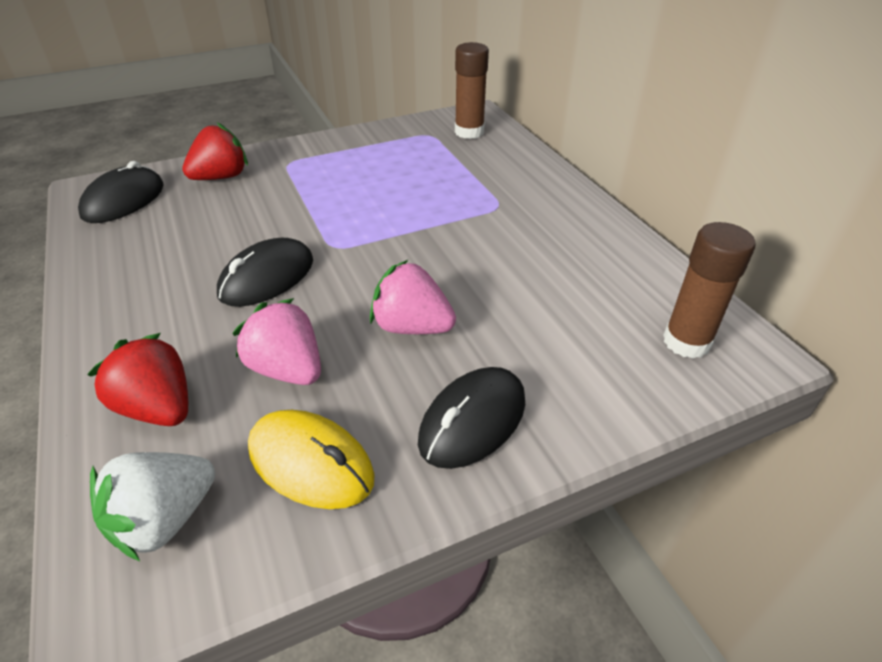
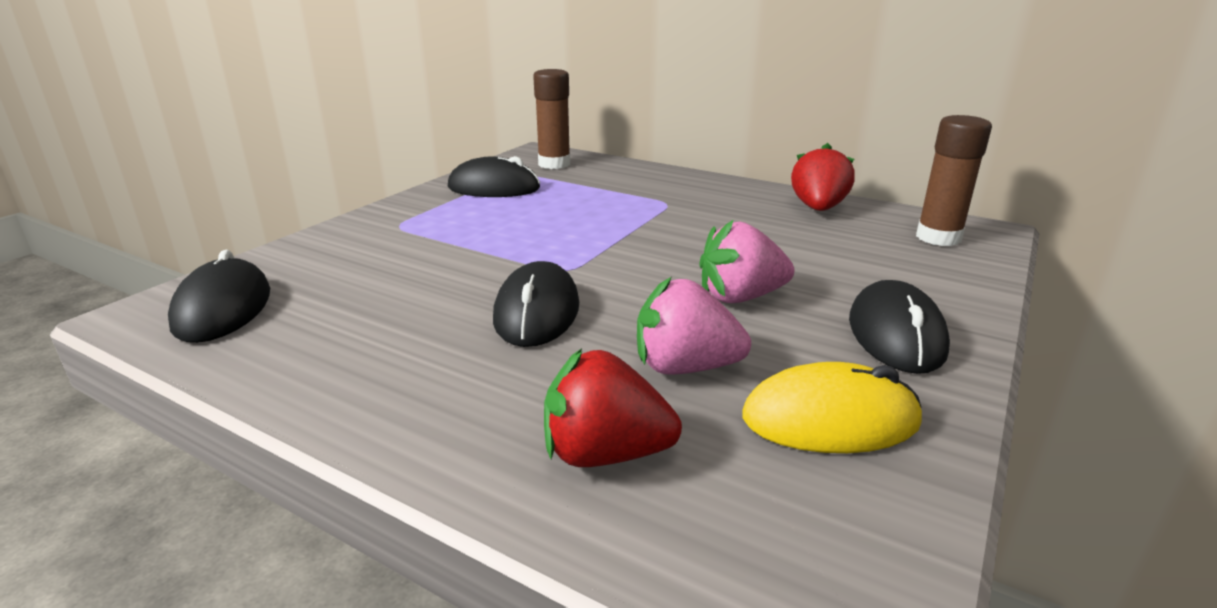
camera: 35 degrees left, 15 degrees down
white strawberry [90,452,215,561] -> none
red strawberry [182,122,248,180] -> red strawberry moved to [791,143,855,211]
none -> black mouse [448,156,540,197]

